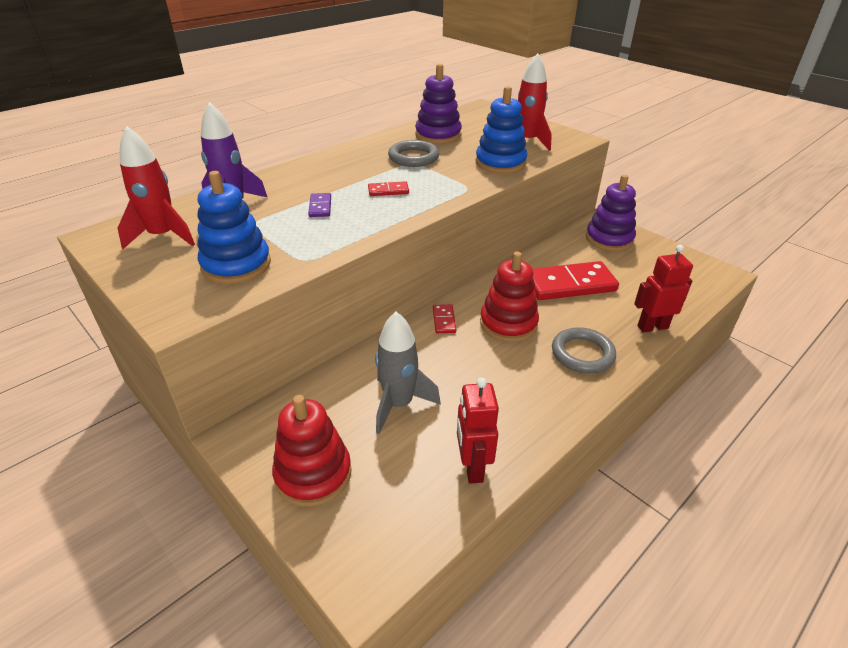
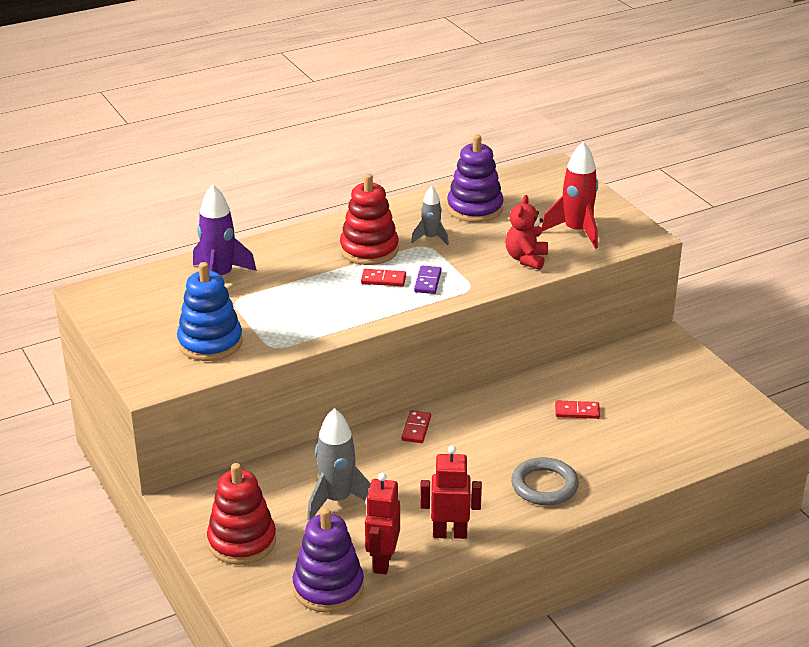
camera: 15 degrees right, 5 degrees down
red rocket [118,126,195,249] -> none
purple domino [308,193,331,217] -> purple domino moved to [414,266,442,294]
grey ring [388,140,440,167] -> grey rocket [411,186,449,245]
blue stacking toy [476,86,527,174] -> red teddy bear [505,195,548,270]
red stacking toy [480,251,539,342] -> red stacking toy moved to [340,174,399,265]
red domino [533,261,619,300] -> red domino [555,400,600,419], size x0.45
purple stacking toy [586,175,636,251] -> purple stacking toy moved to [293,508,364,613]
red robot [634,245,693,333] -> red robot moved to [420,446,482,539]

